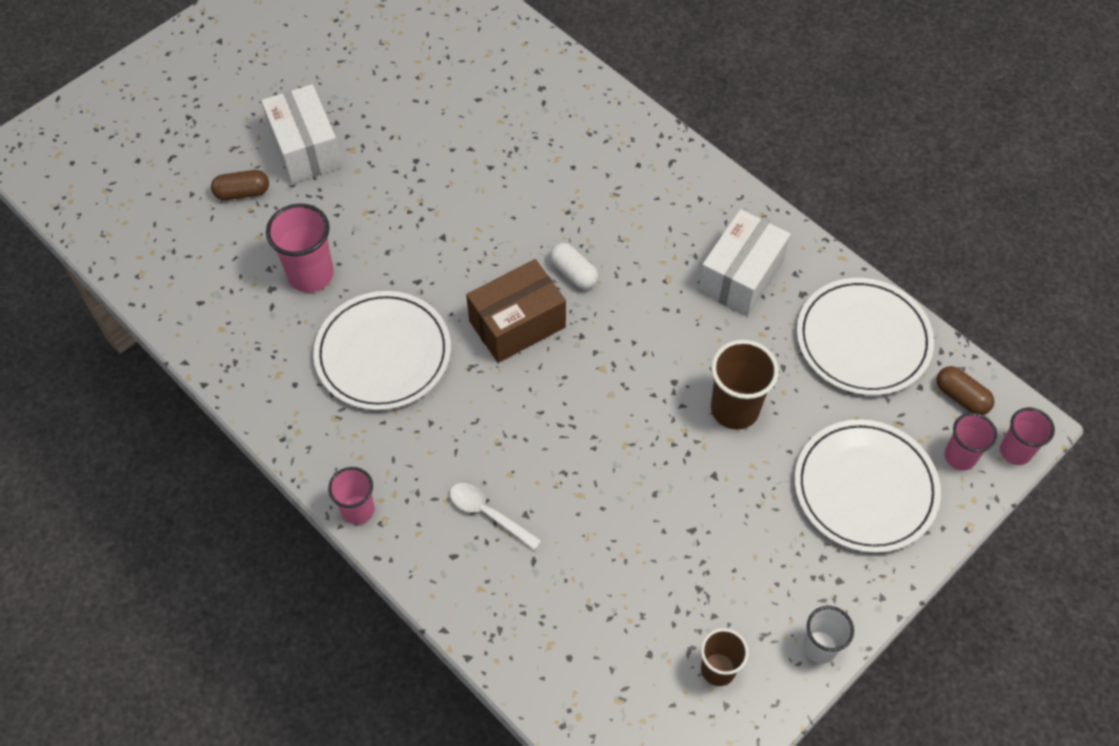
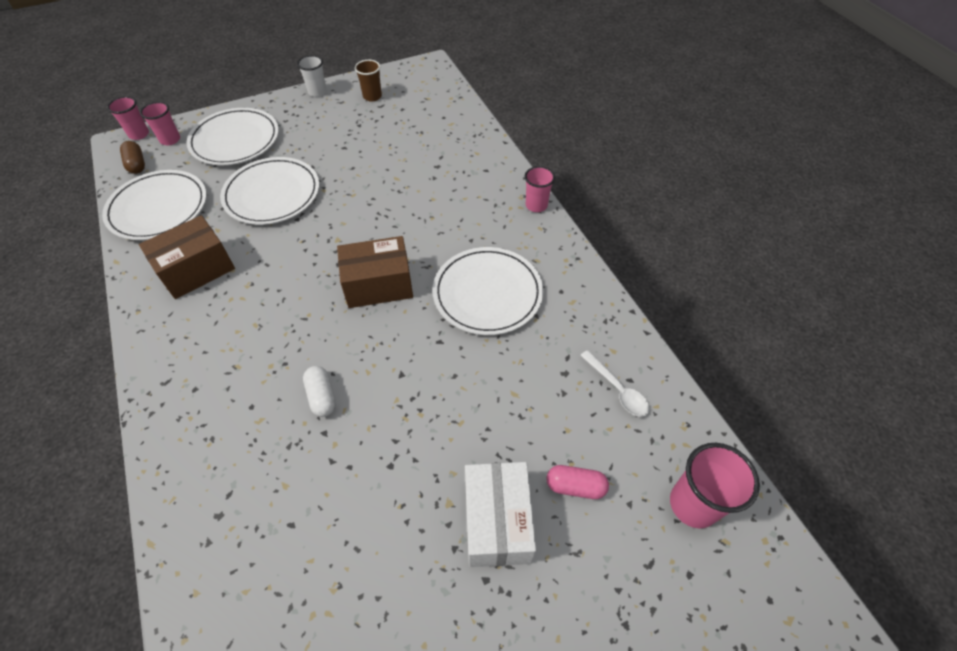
camera: 160 degrees left, 5 degrees down
brown capsule [211,170,269,200] -> pink capsule [547,465,609,499]
pink cup [266,204,334,292] -> pink cup moved to [670,443,760,528]
white spoon [450,483,542,551] -> white spoon moved to [580,350,649,417]
white capsule [550,243,598,290] -> white capsule moved to [303,366,336,417]
white box [698,209,791,317] -> brown box [139,215,235,299]
brown cup [711,340,779,430] -> white plate [220,157,319,225]

